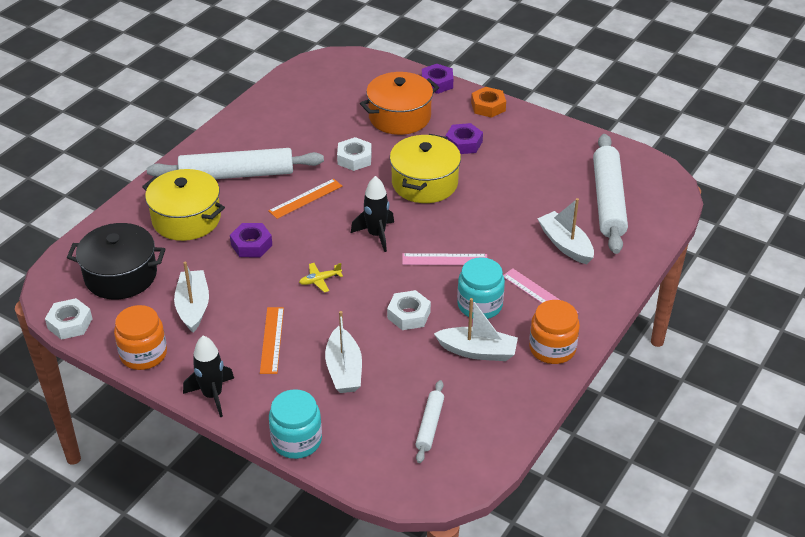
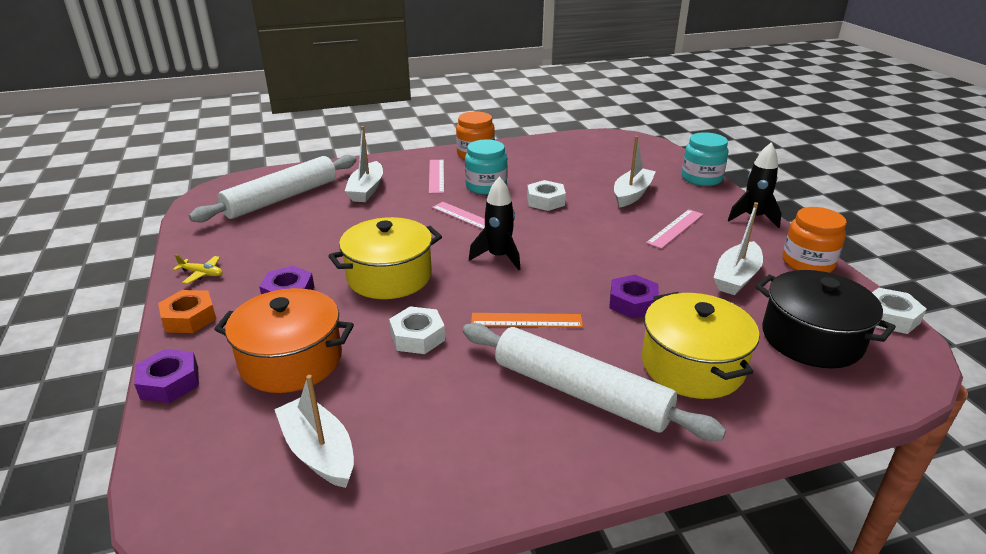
camera: 140 degrees left, 10 degrees down
orange ruler [260,307,284,374] -> pink ruler [646,209,703,249]
yellow plane [299,263,343,293] -> yellow plane moved to [173,254,223,284]
white rolling pin [416,380,444,463] -> none
white boat [434,298,518,361] -> white boat moved to [274,375,354,488]

